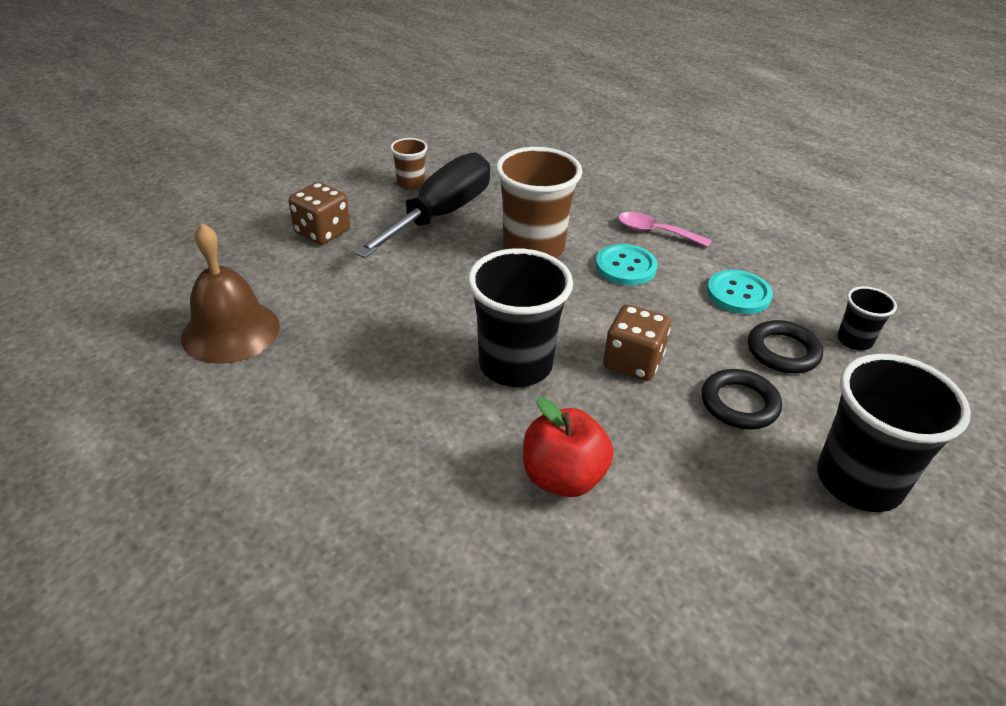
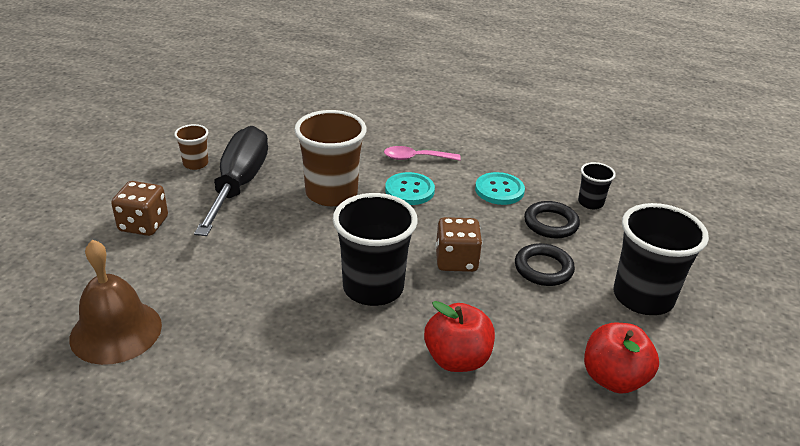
camera: 25 degrees left, 5 degrees down
none -> red apple [584,323,659,393]

